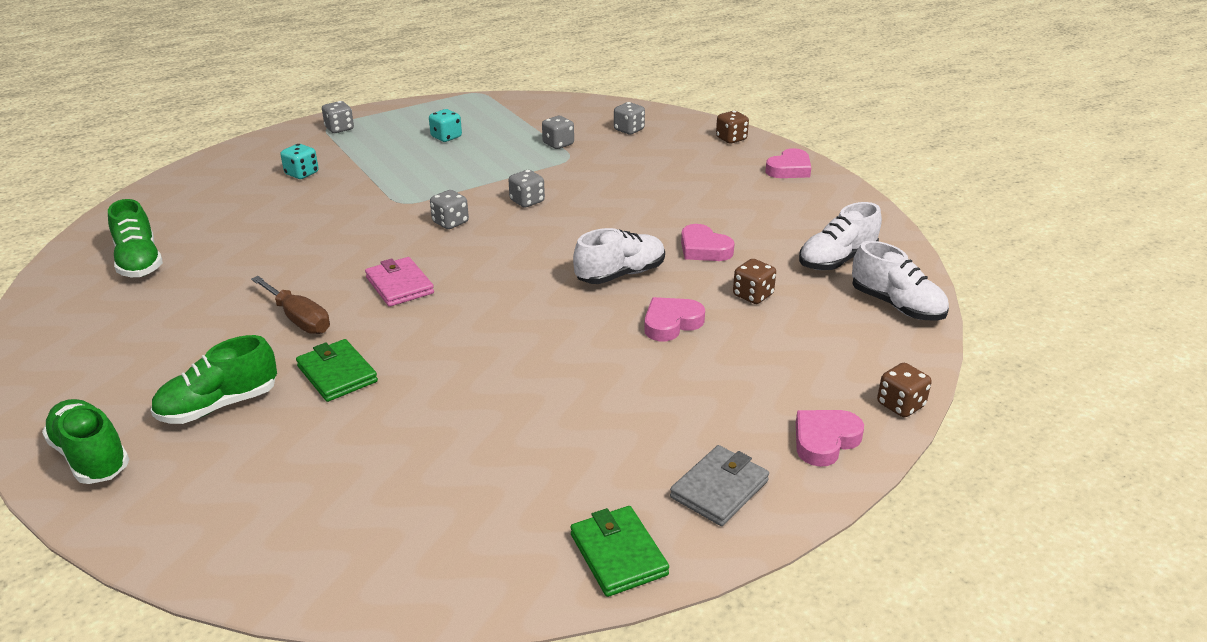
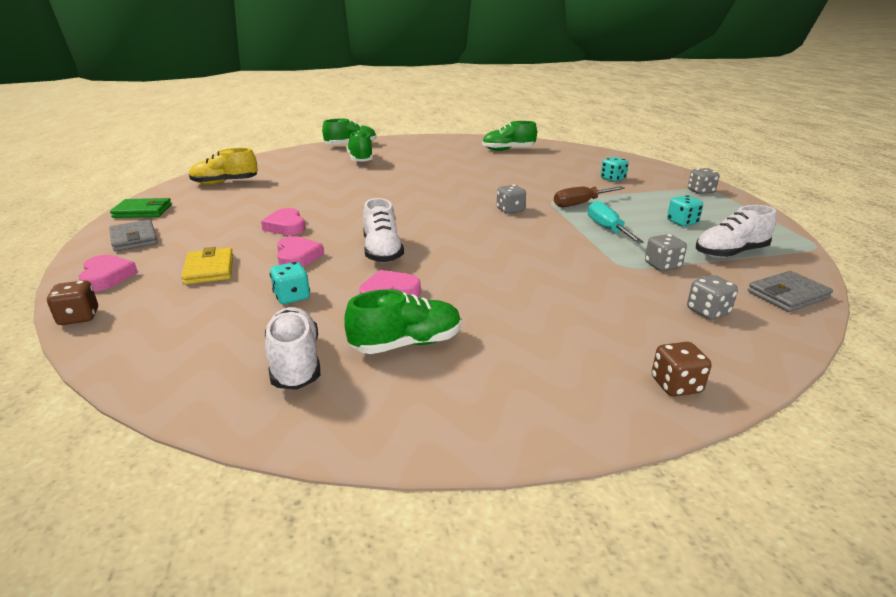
camera: 110 degrees right, 5 degrees down
brown screwdriver [251,276,330,334] -> brown screwdriver moved to [554,186,625,207]
green wallet [296,339,378,402] -> none
pink wallet [365,257,434,307] -> none
grey dice [508,170,545,208] -> none
brown dice [733,259,776,304] -> turquoise dice [270,262,310,304]
pink heart [765,148,811,178] -> pink heart moved to [261,208,305,235]
white shoe [852,241,949,320] -> white shoe moved to [696,205,777,258]
none -> yellow wallet [181,247,233,285]
none -> yellow shoe [189,148,258,185]
none -> green shoe [344,289,461,354]
none -> turquoise screwdriver [588,201,644,244]
none -> grey wallet [748,271,833,312]

